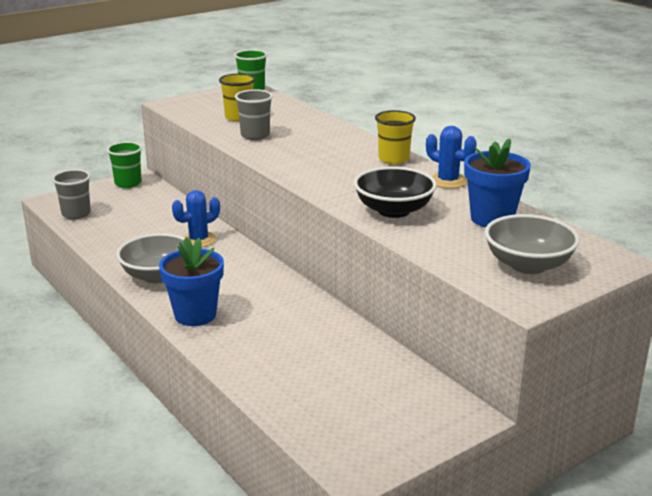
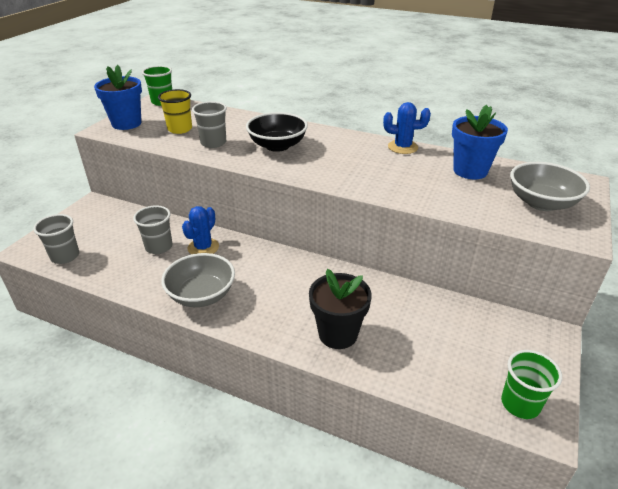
camera: 30 degrees left, 10 degrees up
green cup [107,142,142,188] -> green cup moved to [501,350,562,419]
blue flower pot [159,237,224,326] -> blue flower pot moved to [94,65,142,130]
black bowl [354,166,437,218] -> black bowl moved to [246,112,308,152]
yellow cup [375,110,416,164] -> none
none -> grey cup [133,205,172,254]
none -> black flower pot [309,269,372,349]

